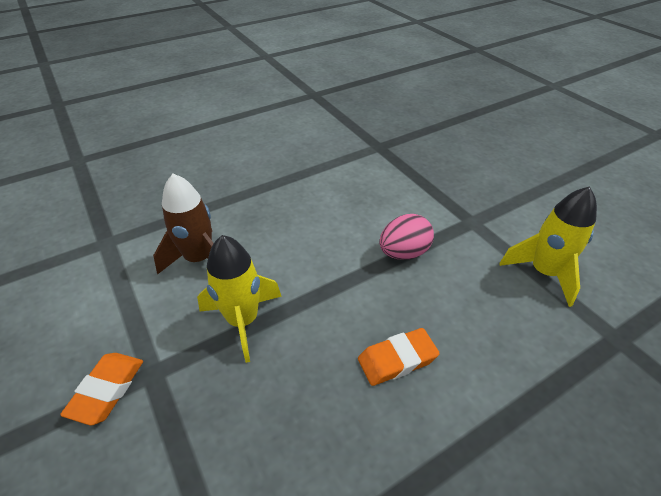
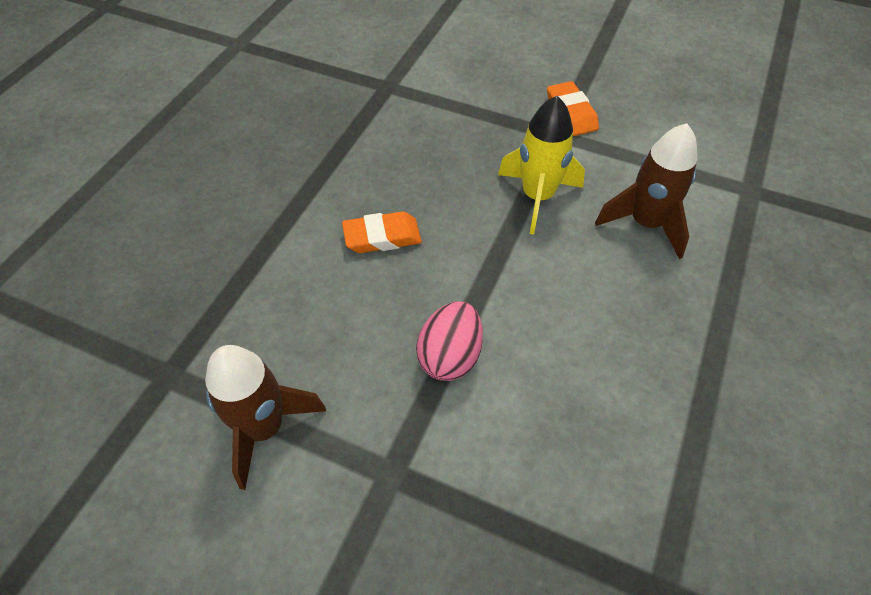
camera: 145 degrees right, 10 degrees up
orange eraser [358,328,440,386] -> orange eraser turned 45 degrees clockwise [342,211,422,253]
yellow rocket [499,186,597,307] -> brown rocket [205,345,326,490]

